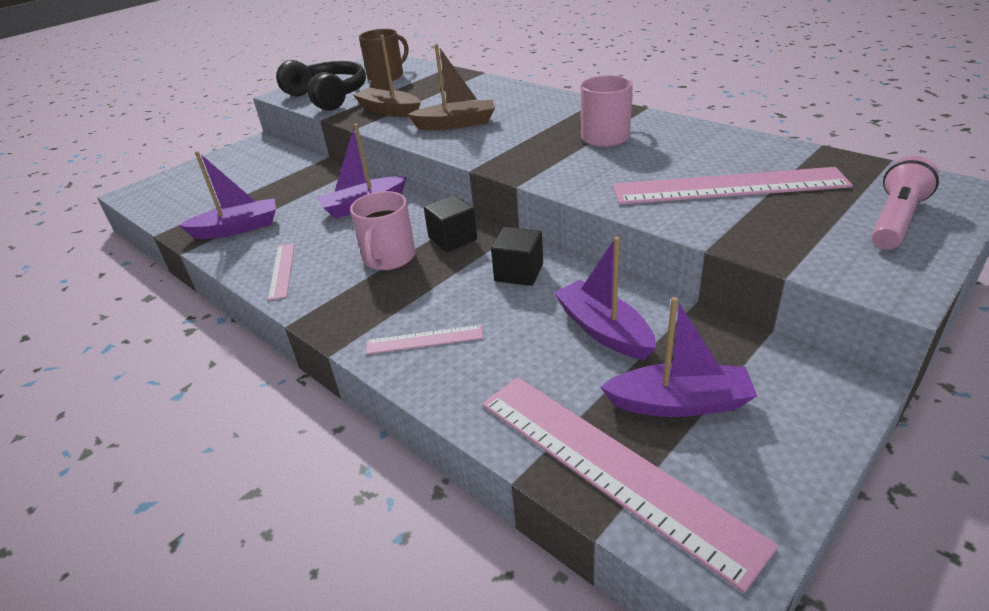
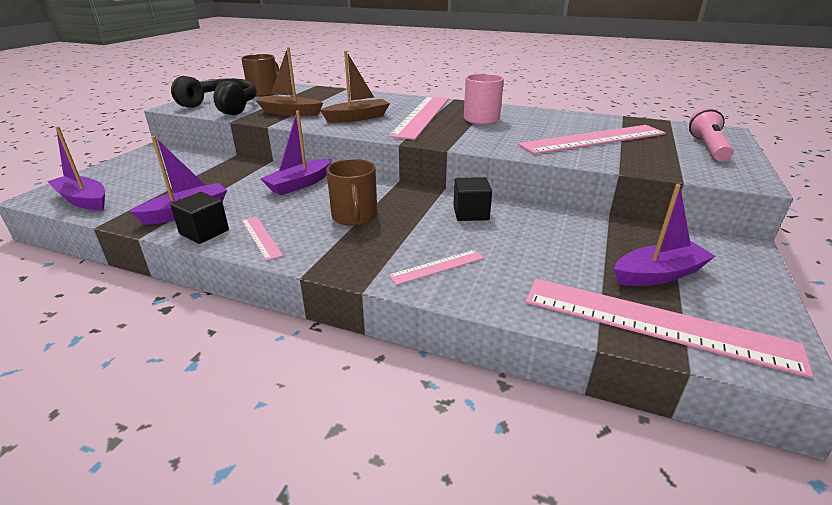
camera: 25 degrees left, 5 degrees down
pink mug [350,191,415,270] -> brown mug [326,159,377,226]
black cube [424,195,477,252] -> black cube moved to [170,192,229,244]
purple boat [554,237,656,360] -> purple boat moved to [47,126,105,210]
none -> pink ruler [389,97,449,140]

